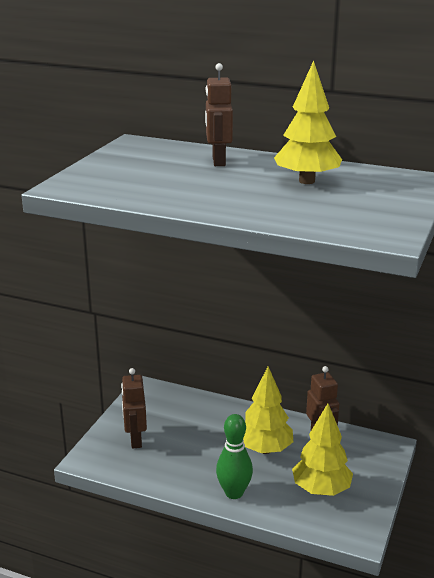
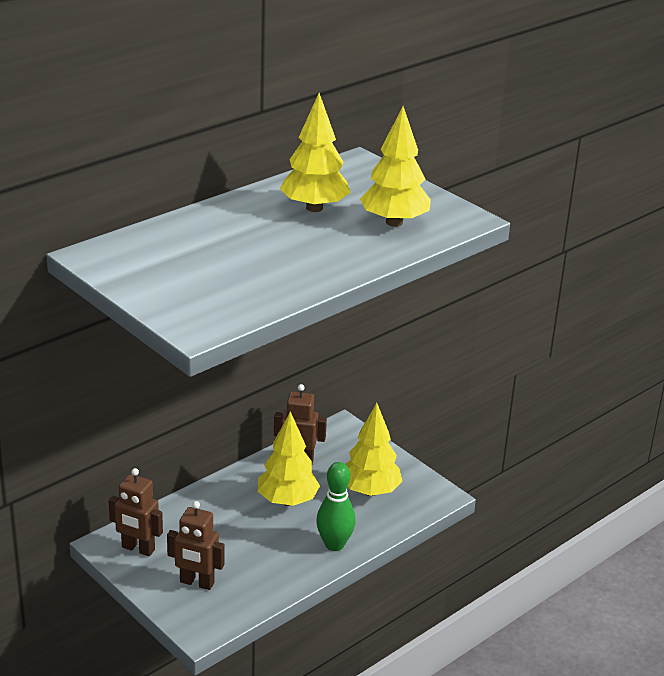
camera: 65 degrees left, 5 degrees up
brown robot [205,63,233,166] -> brown robot moved to [108,468,163,556]
none -> yellow tree [360,107,431,227]

